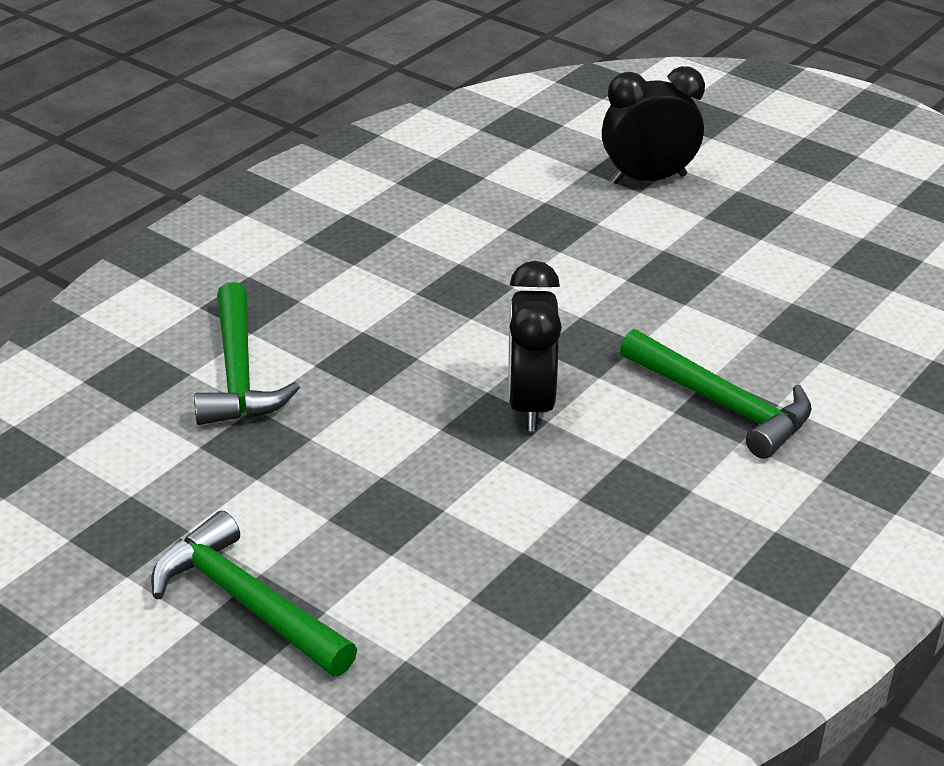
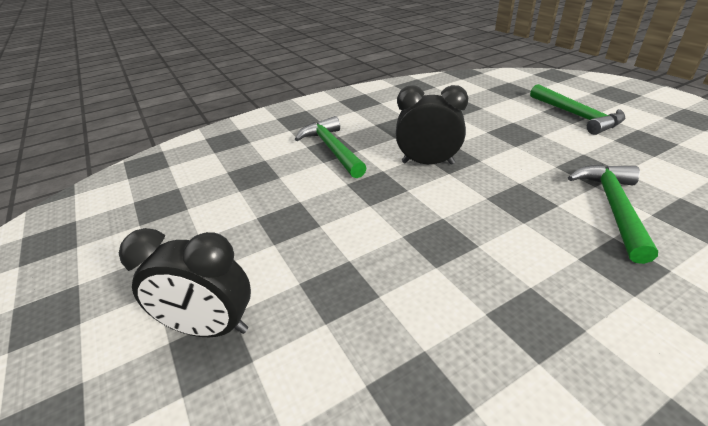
camera: 155 degrees left, 0 degrees up
black clock [508,261,562,431] -> black clock turned 105 degrees counterclockwise [396,85,468,165]

